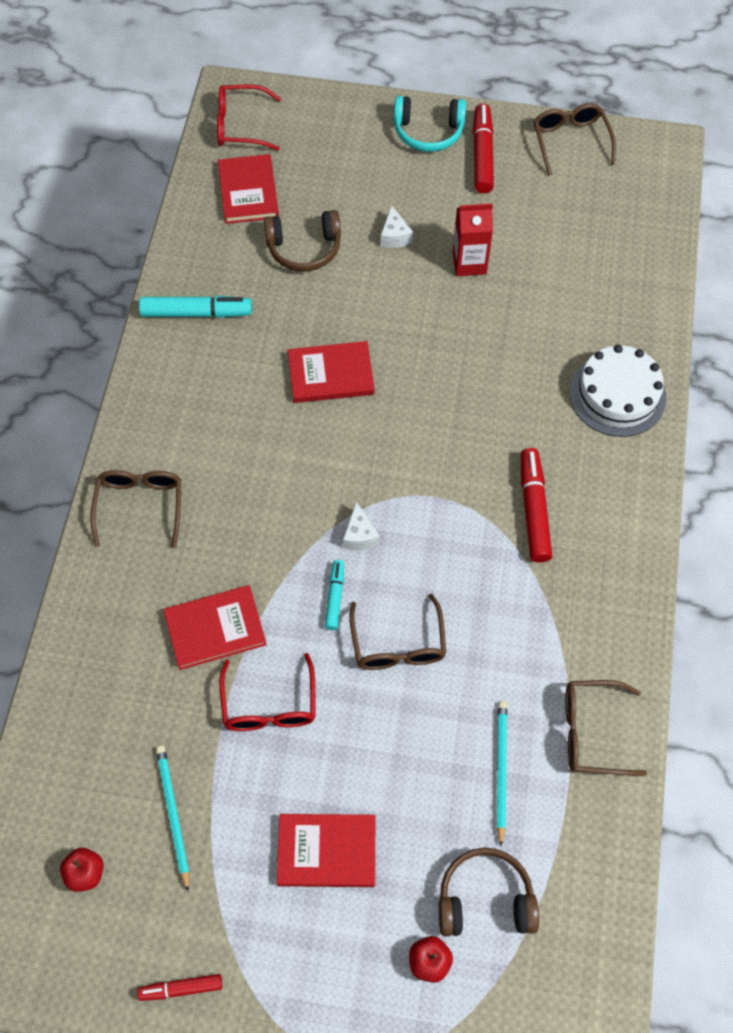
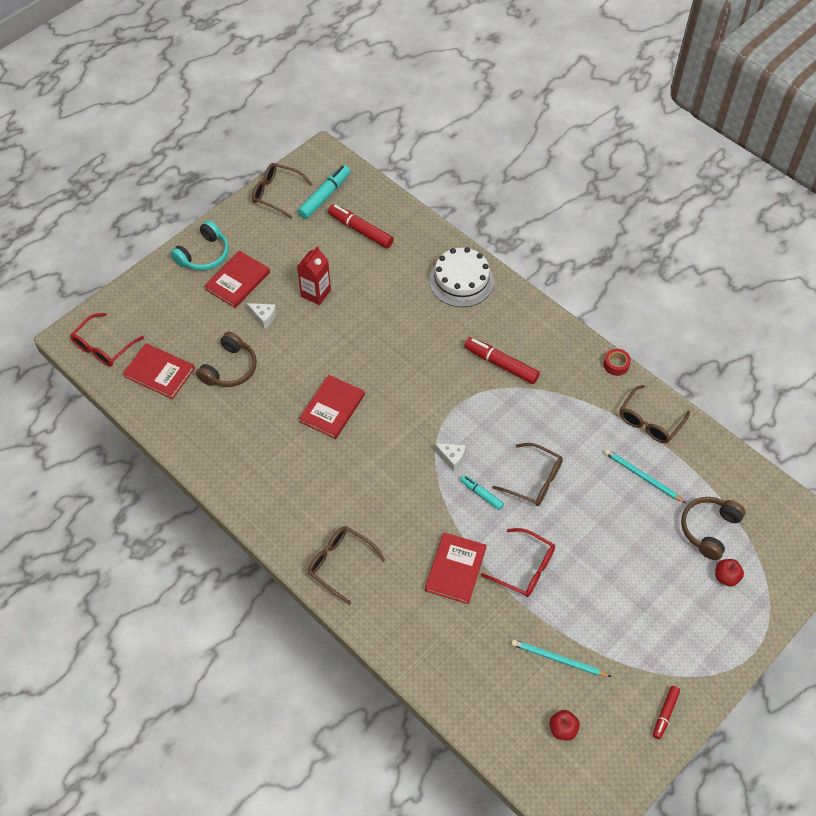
camera: 55 degrees left, 5 degrees down
turquoise marker [139,296,252,318] -> turquoise marker moved to [297,165,350,219]
red book [277,814,375,887] -> red book moved to [205,251,270,308]
red marker [473,104,494,194] -> red marker moved to [328,204,394,249]
none -> red tape [604,349,631,376]

